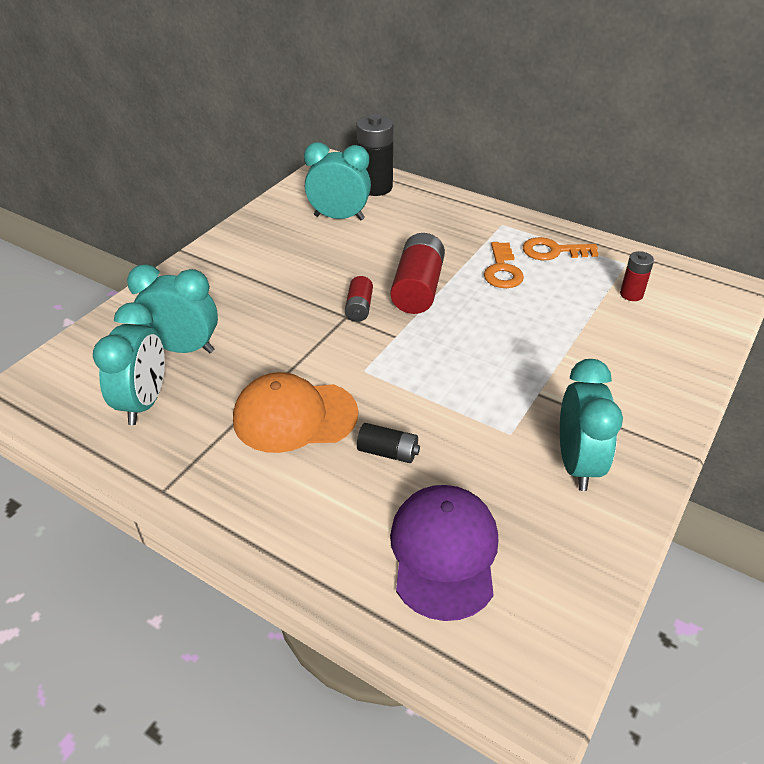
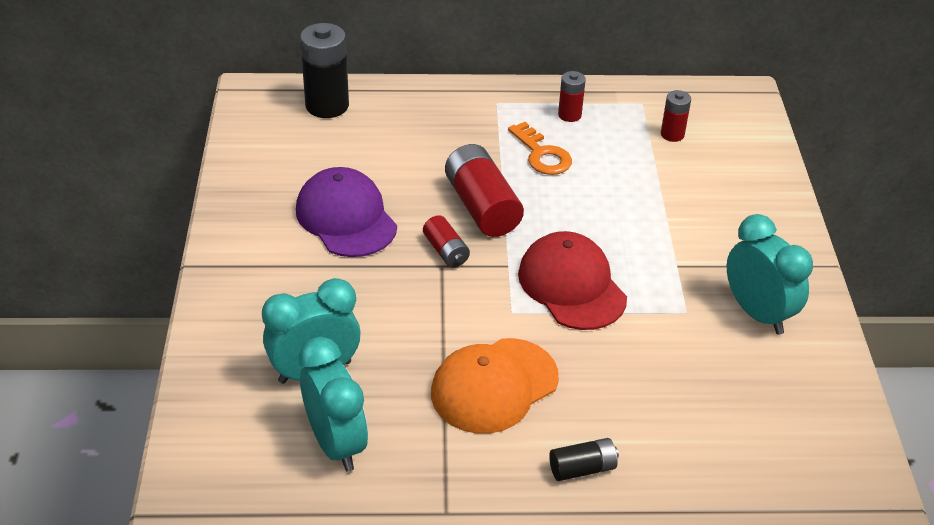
camera: 35 degrees left, 0 degrees up
turquoise clock [304,142,371,220] -> none
black battery [357,423,420,463] -> black battery moved to [549,438,619,481]
purple cap [390,485,498,621] -> purple cap moved to [296,167,397,257]
orange key [523,237,598,260] -> red battery [558,71,586,122]
none -> red cap [518,231,627,330]

